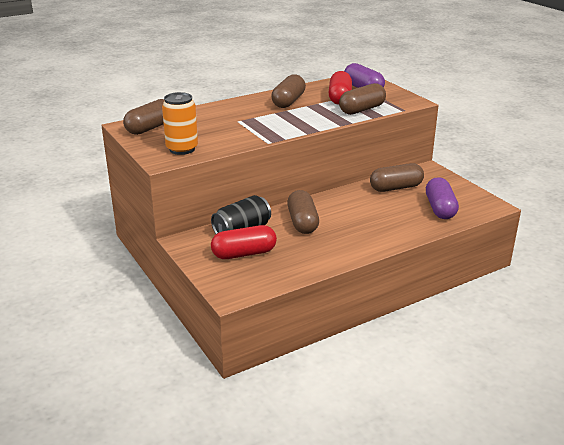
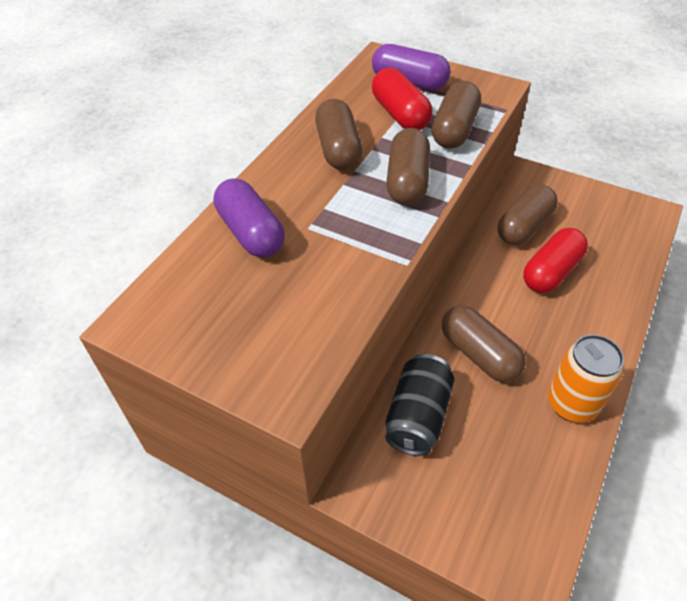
camera: 30 degrees left, 20 degrees up
brown capsule [123,99,164,135] -> brown capsule moved to [386,128,430,205]
orange can [162,92,198,155] -> orange can moved to [548,334,624,423]
red capsule [211,225,277,259] -> red capsule moved to [523,228,588,293]
purple capsule [426,177,459,219] -> purple capsule moved to [214,178,285,258]

